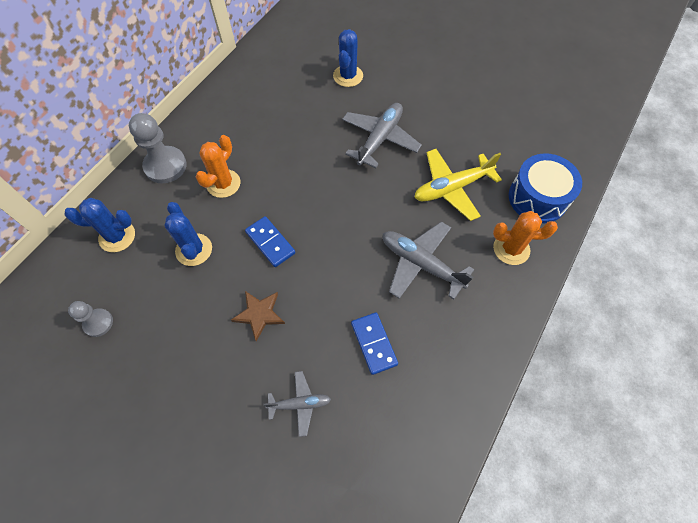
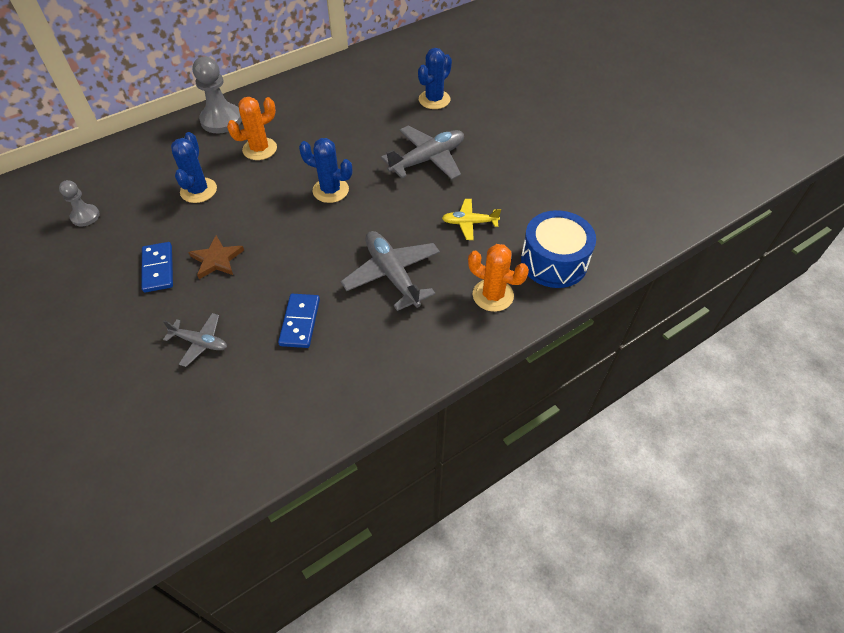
camera: 25 degrees right, 10 degrees down
blue cactus [64,198,135,252] -> blue cactus moved to [299,138,352,203]
blue domino [245,216,296,267] -> blue domino moved to [141,242,173,292]
yellow plane [414,149,502,221] -> yellow plane [442,199,501,240], size x0.58

